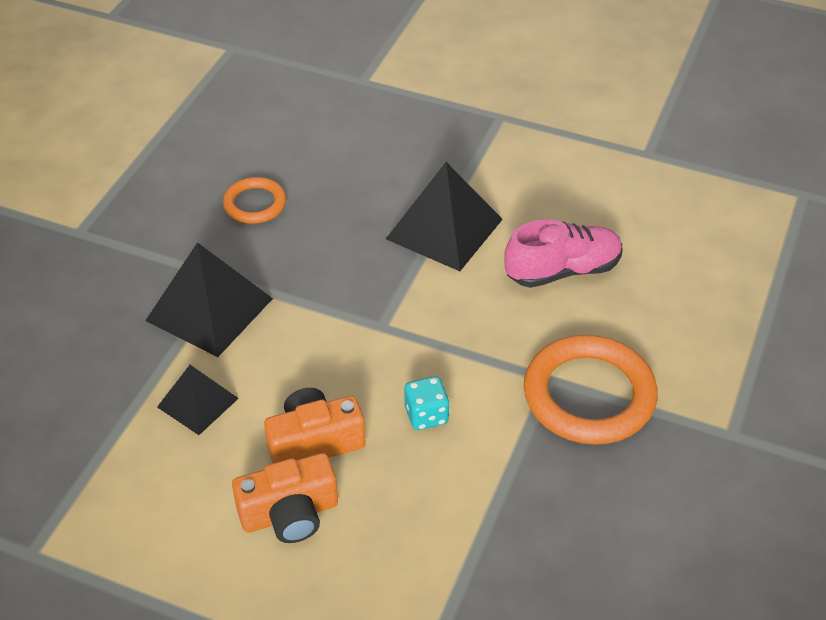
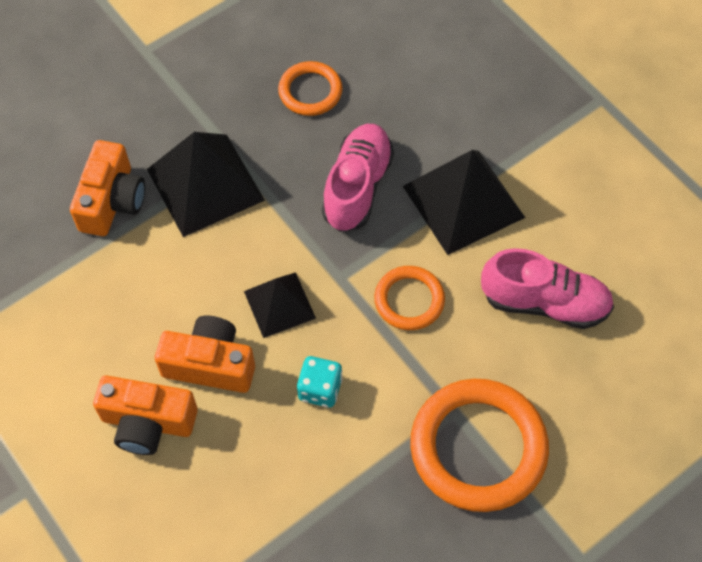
camera: 30 degrees right, 15 degrees up
black pyramid [157,365,239,435] -> black pyramid moved to [244,272,316,338]
none -> orange camera [70,140,145,236]
none -> pink shoe [322,124,394,232]
none -> orange ring [374,266,445,330]

